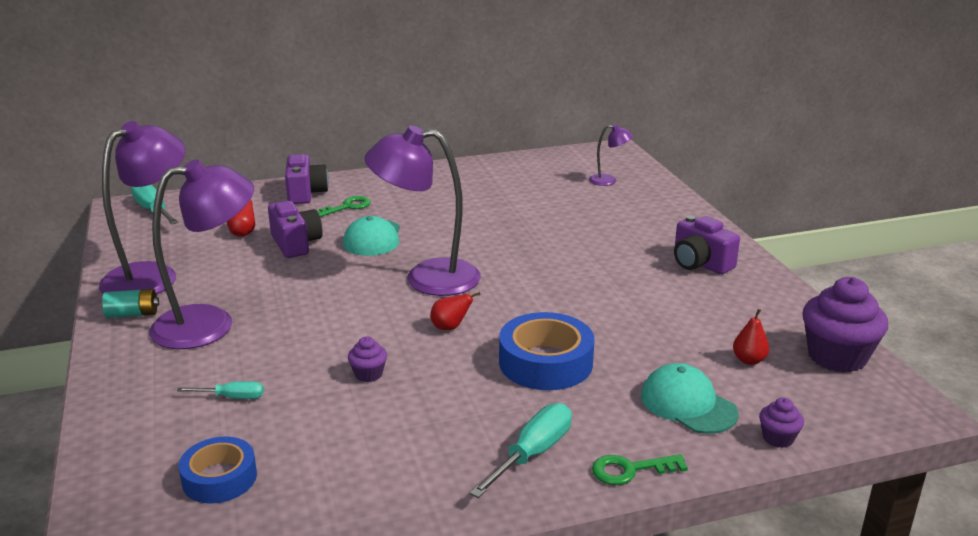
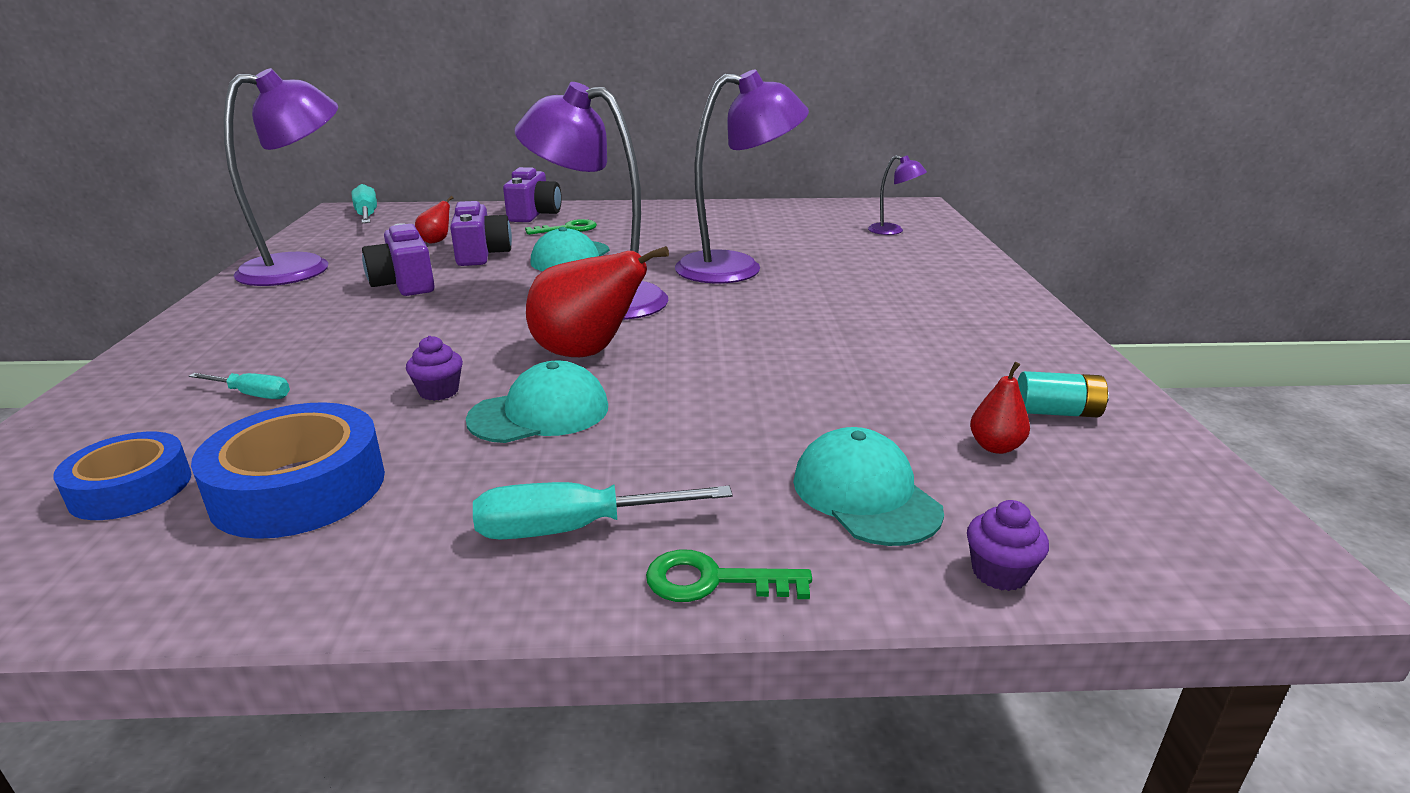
camera: 15 degrees right, 0 degrees up
turquoise battery [102,289,159,318] -> turquoise battery moved to [1018,371,1109,417]
purple lamp [149,159,254,349] -> purple lamp moved to [675,69,809,284]
red pear [430,292,481,330] -> red pear [526,246,669,357], size x2.11
turquoise screwdriver [470,403,572,498] -> turquoise screwdriver turned 150 degrees counterclockwise [473,482,733,540]
blue tape [499,312,594,390] -> blue tape moved to [191,402,385,539]
purple camera [674,215,740,274] -> purple camera moved to [362,223,435,296]
purple cupcake [802,277,888,373] -> none
none -> turquoise cap [466,361,608,443]

